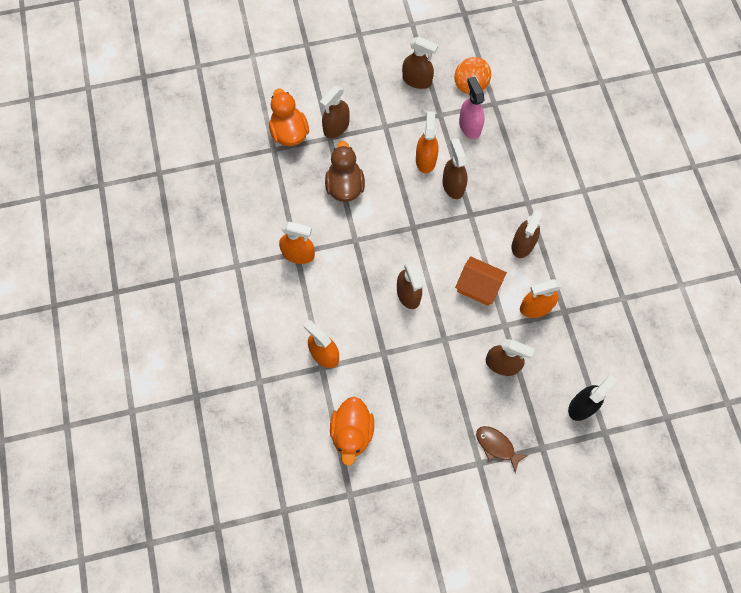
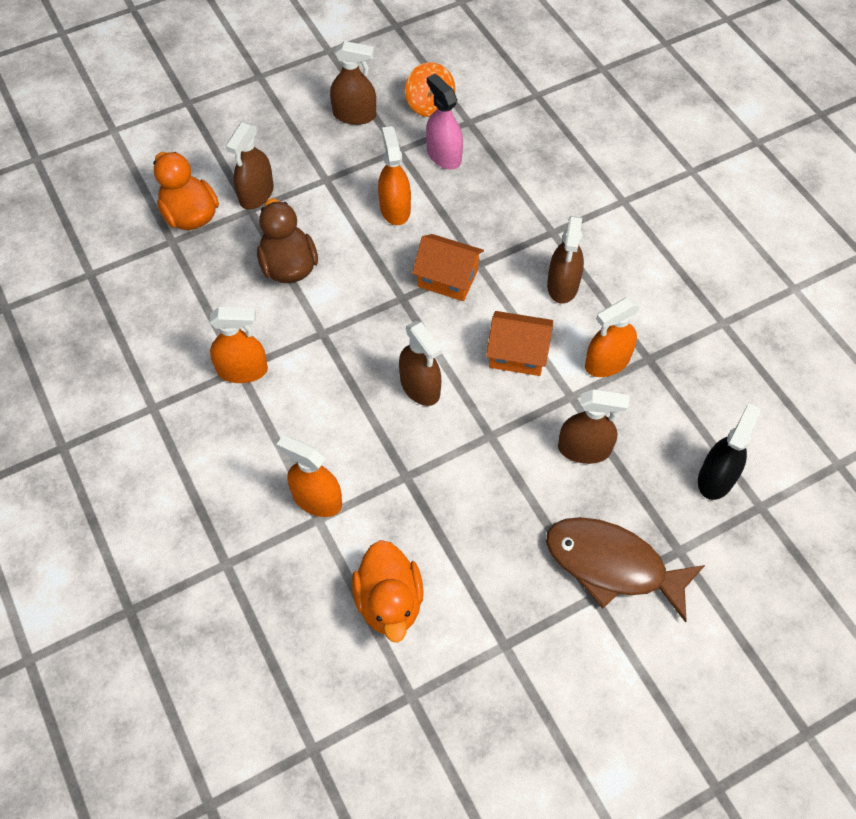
camera: 15 degrees left, 10 degrees down
brown spray bottle [442,138,468,199] -> none
brown fish [476,426,528,473] -> brown fish [546,517,705,622], size x1.83
none -> orange house [412,234,484,301]

